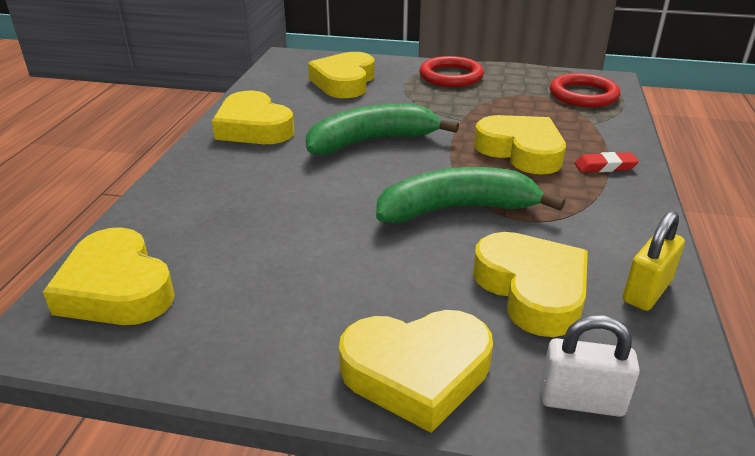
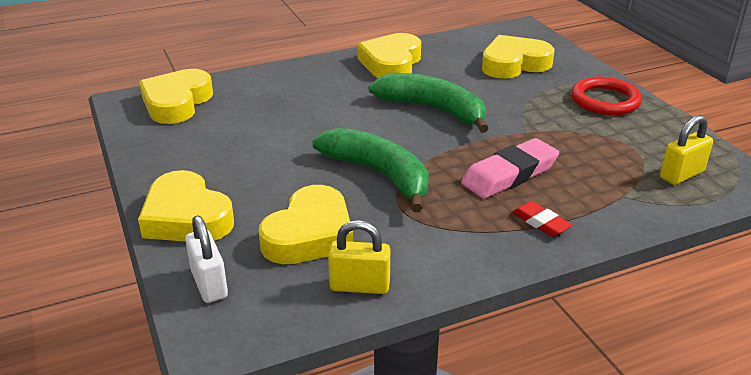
camera: 55 degrees right, 0 degrees up
yellow heart [474,115,566,175] -> pink eraser [461,138,559,199]
red ring [550,73,620,107] -> yellow padlock [660,115,713,185]

